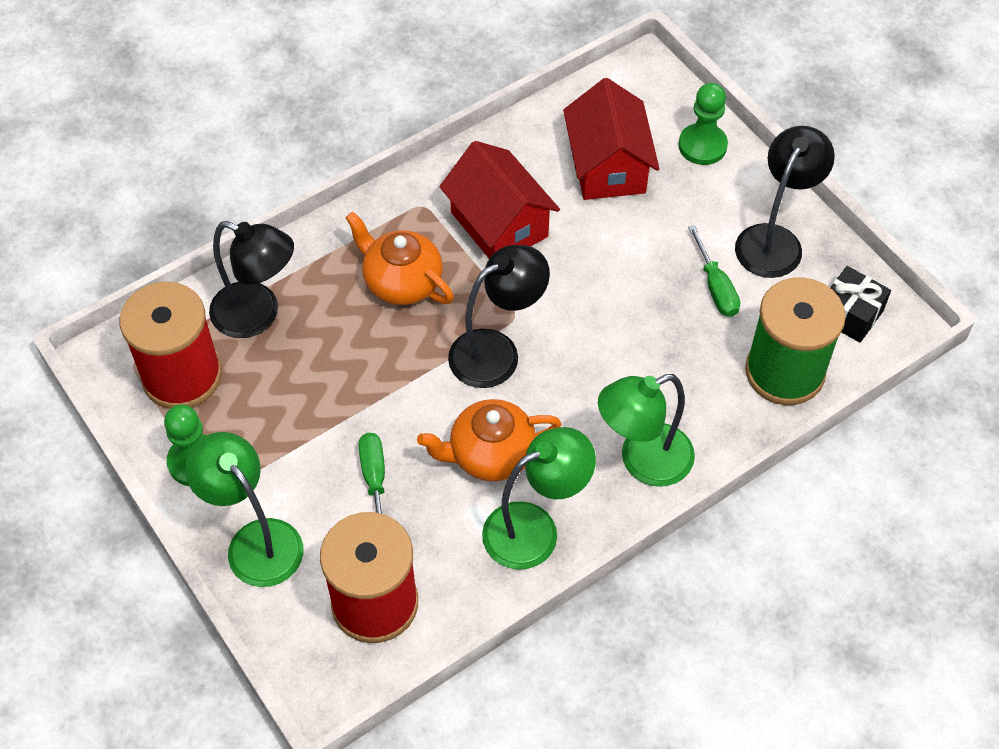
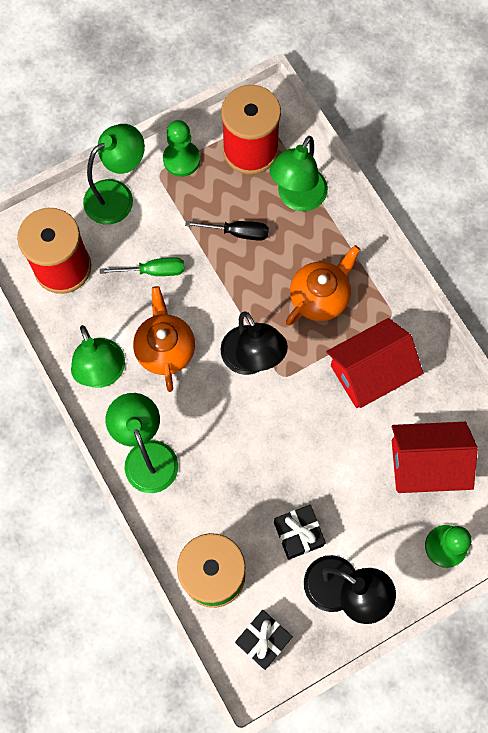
camera: 95 degrees right, 15 degrees up
black lamp [209,221,294,338] -> green lamp [270,136,328,211]
green screwdriver [688,225,740,317] -> black gift [274,505,326,560]
none -> black screwdriver [185,221,269,241]

